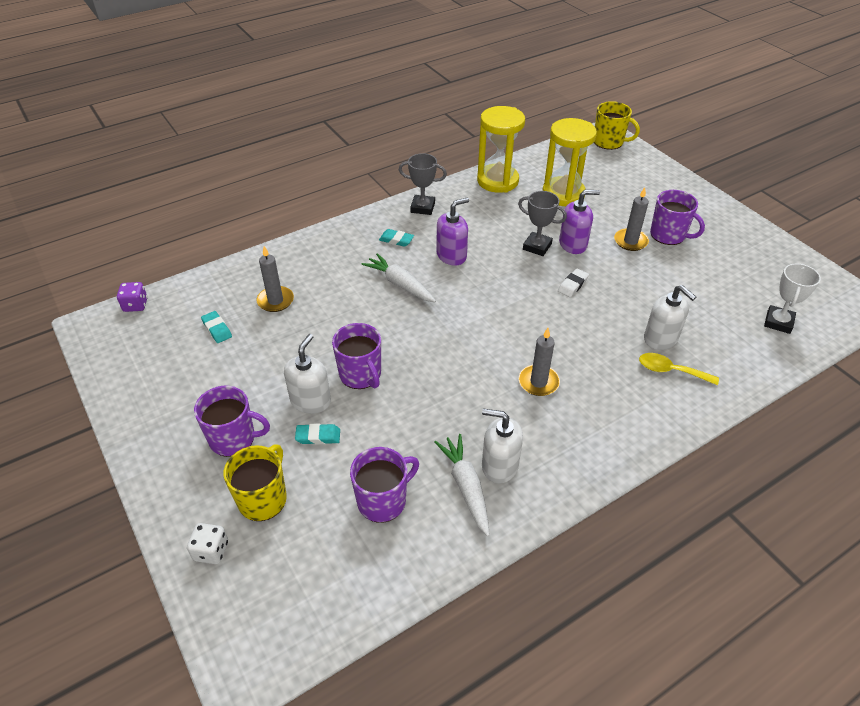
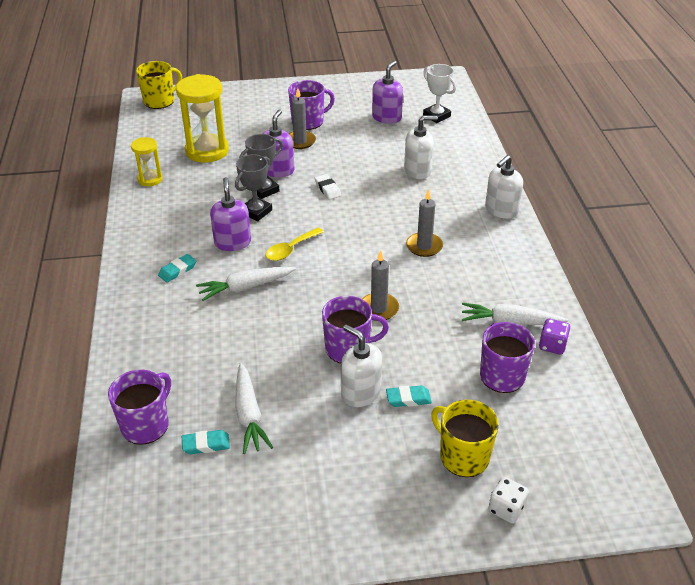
camera: 65 degrees left, 5 degrees down
purple dice [117,282,147,312] -> purple dice moved to [539,319,570,354]
purple mug [194,386,270,457] -> purple mug moved to [108,370,171,445]
grey candle [256,246,294,312] -> grey candle moved to [362,250,399,321]
turquoise eraser [295,424,340,445] -> turquoise eraser turned 60 degrees clockwise [386,385,432,407]
grey trophy [399,153,447,215] -> grey trophy moved to [235,154,272,221]
yellow hourglass [477,106,525,193] -> yellow hourglass [131,137,163,186], size x0.55
white soap dispenser [482,408,523,484] -> white soap dispenser moved to [485,155,523,219]
yellow spoon [639,353,719,385] -> yellow spoon moved to [265,228,324,261]
none -> white carrot [235,363,273,454]
none -> purple soap dispenser [372,61,403,124]

